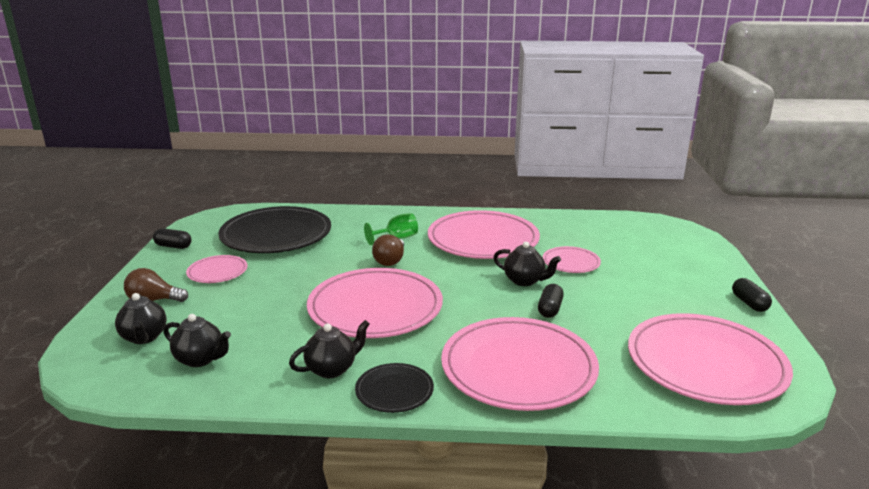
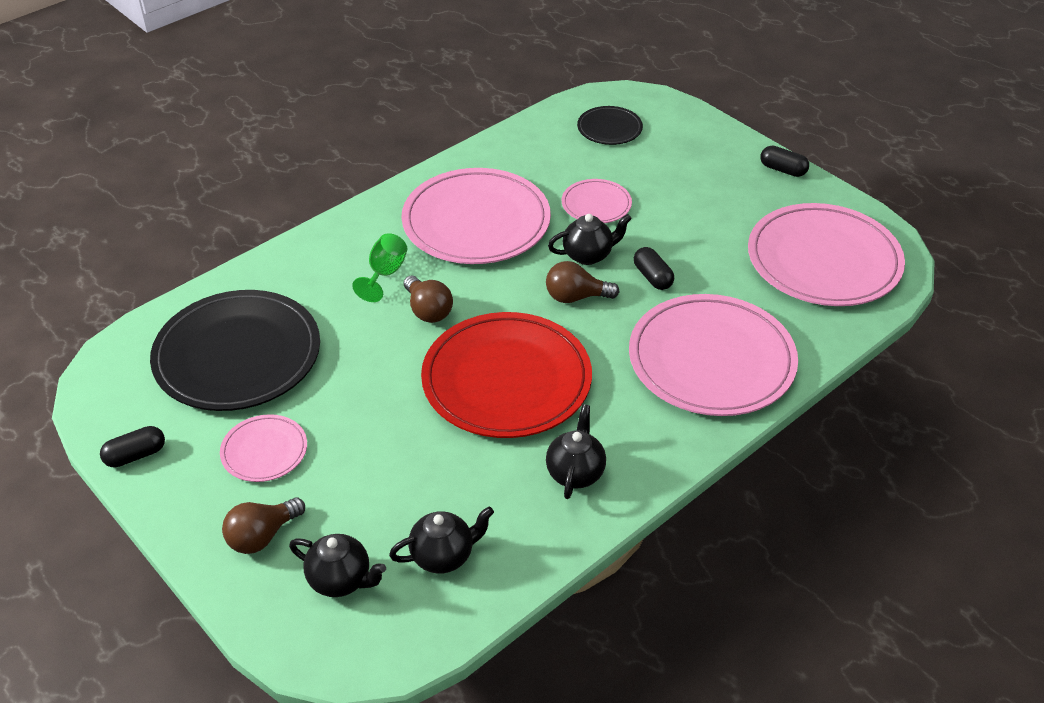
camera: 45 degrees left, 20 degrees up
pink plate [307,268,443,338] -> red plate [421,312,592,438]
black plate [355,363,434,413] -> black plate moved to [577,106,643,145]
none -> brown light bulb [546,261,619,303]

